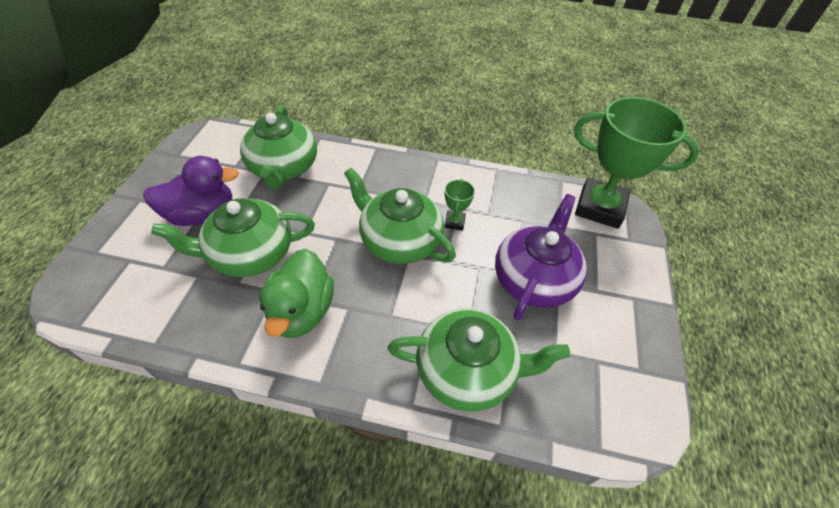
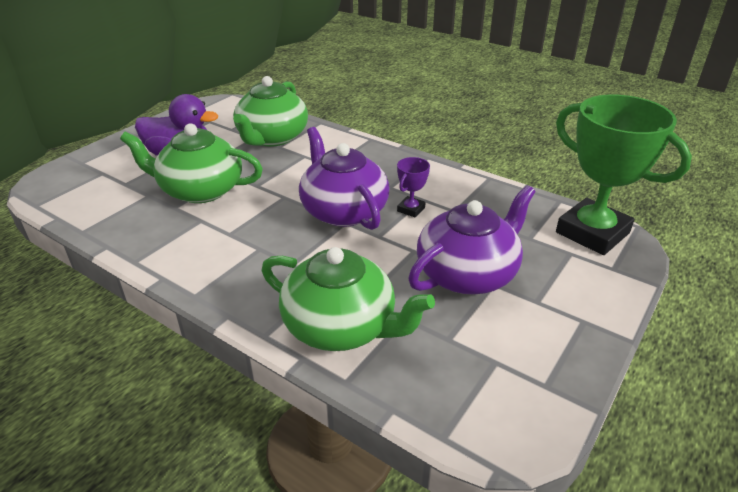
camera: 25 degrees right, 15 degrees down
green duck [259,249,334,338] -> none
green teapot [344,168,456,264] -> purple teapot [299,127,389,230]
green trophy [445,179,475,231] -> purple trophy [397,157,430,217]

